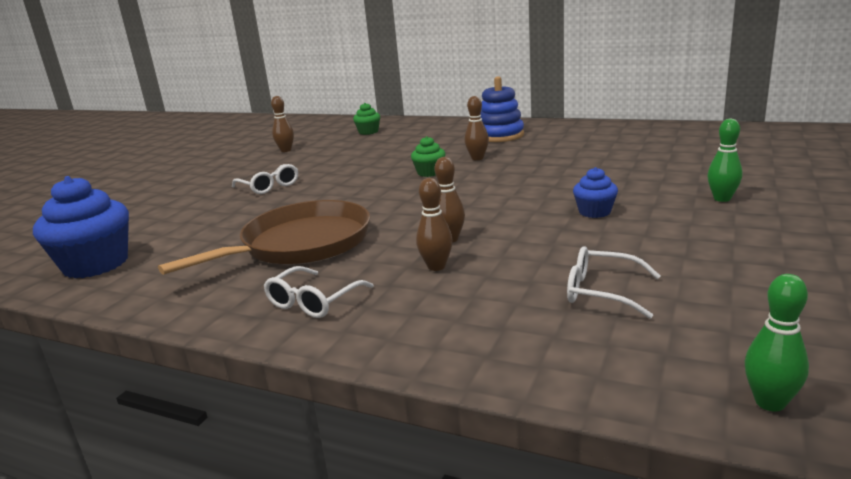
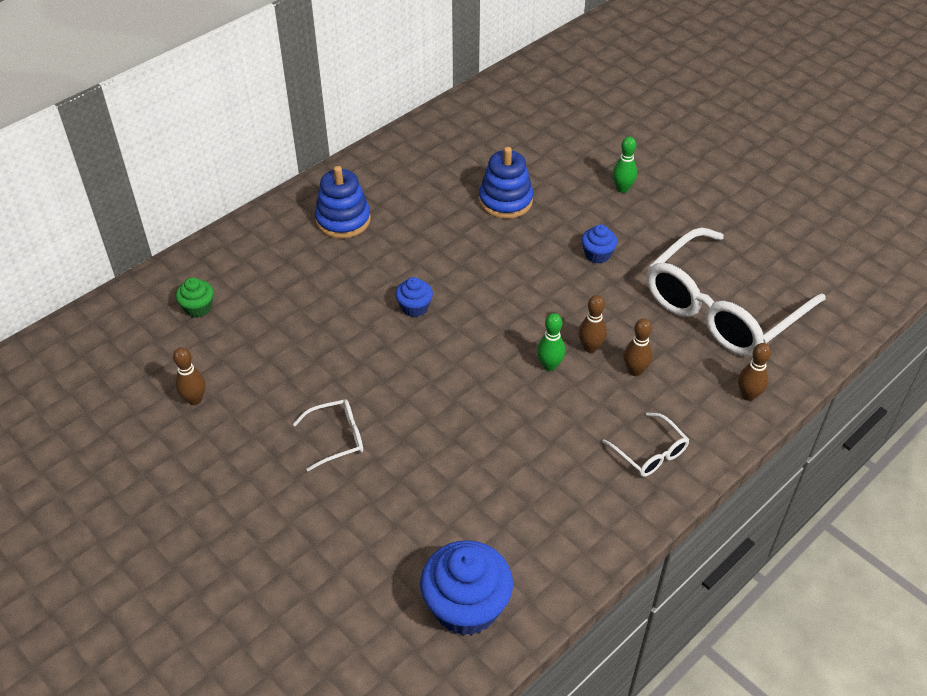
camera: 70 degrees left, 25 degrees up
brown pan [158,200,370,275] -> none
green cupcake [411,136,445,177] -> blue cupcake [395,277,433,317]
brown bowling pin [464,96,489,160] -> brown bowling pin moved to [738,343,771,401]
white glasses [567,246,661,319] -> white glasses [647,227,826,356], size x2.41
green bowling pin [745,274,809,412] -> green bowling pin moved to [537,313,565,371]
none -> blue stacking toy [479,147,533,219]

